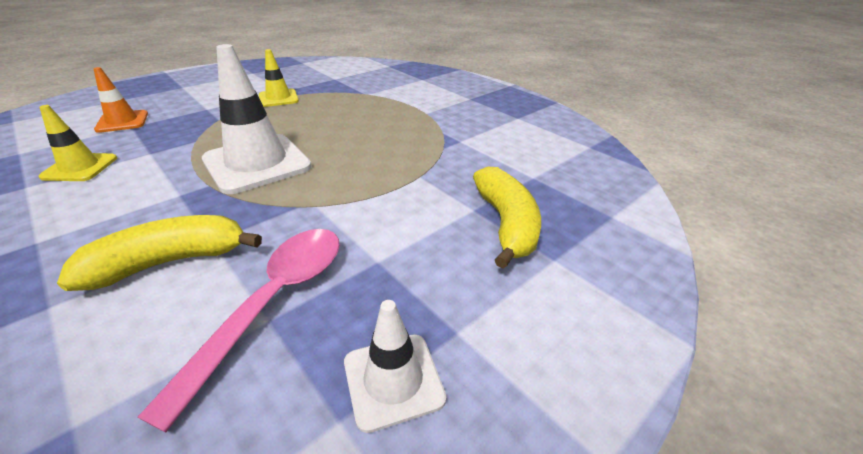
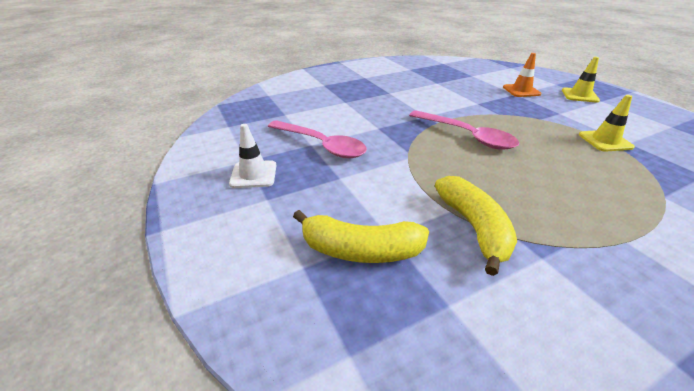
camera: 105 degrees right, 0 degrees up
yellow traffic cone [39,105,117,181] -> yellow traffic cone moved to [562,57,600,103]
yellow banana [57,215,262,291] -> yellow banana moved to [435,176,517,276]
white traffic cone [202,44,312,194] -> pink spoon [409,110,519,150]

